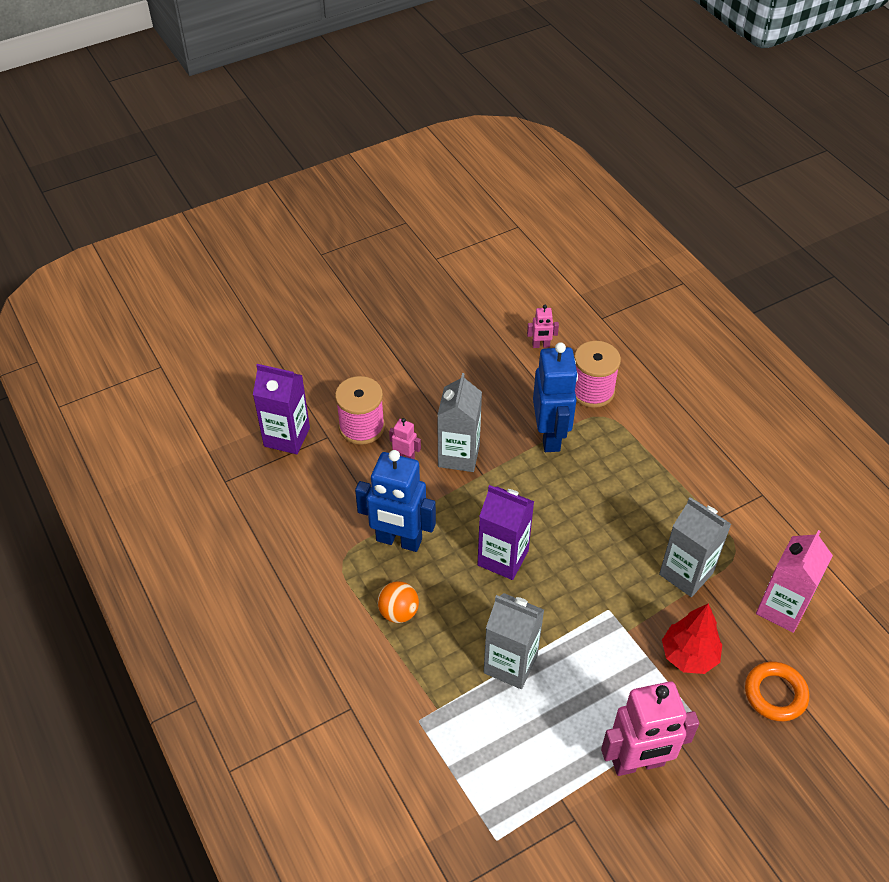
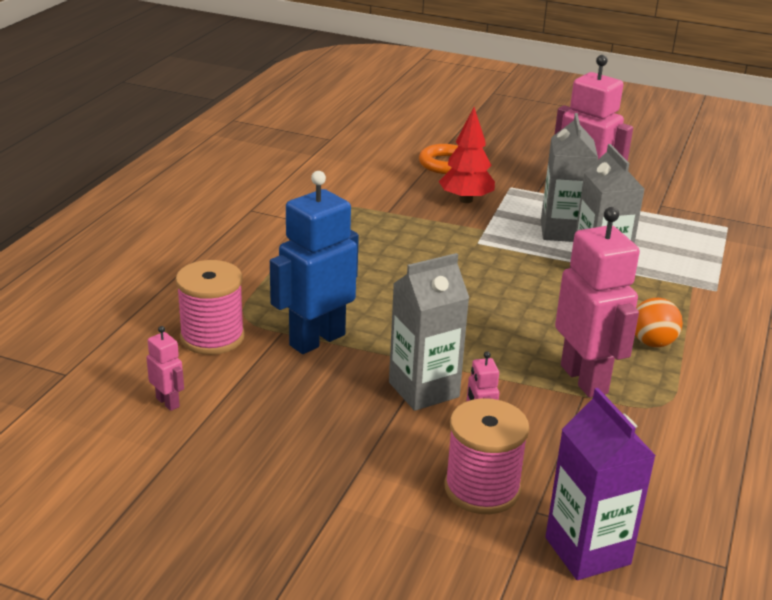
camera: 130 degrees left, 20 degrees down
blue robot [355,450,436,552] -> pink robot [555,207,640,398]
purple carton [477,485,534,580] -> none
grey carton [659,497,731,597] -> grey carton moved to [541,113,598,242]
pink carton [756,530,833,633] -> none

